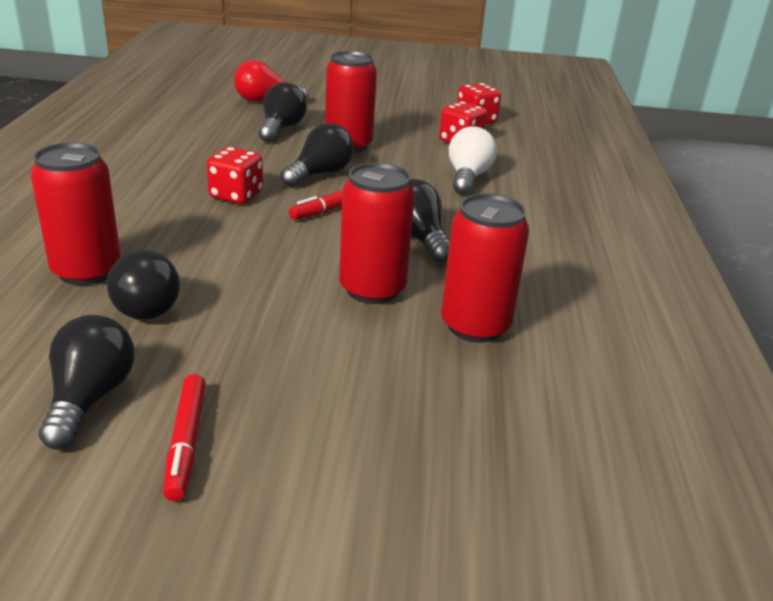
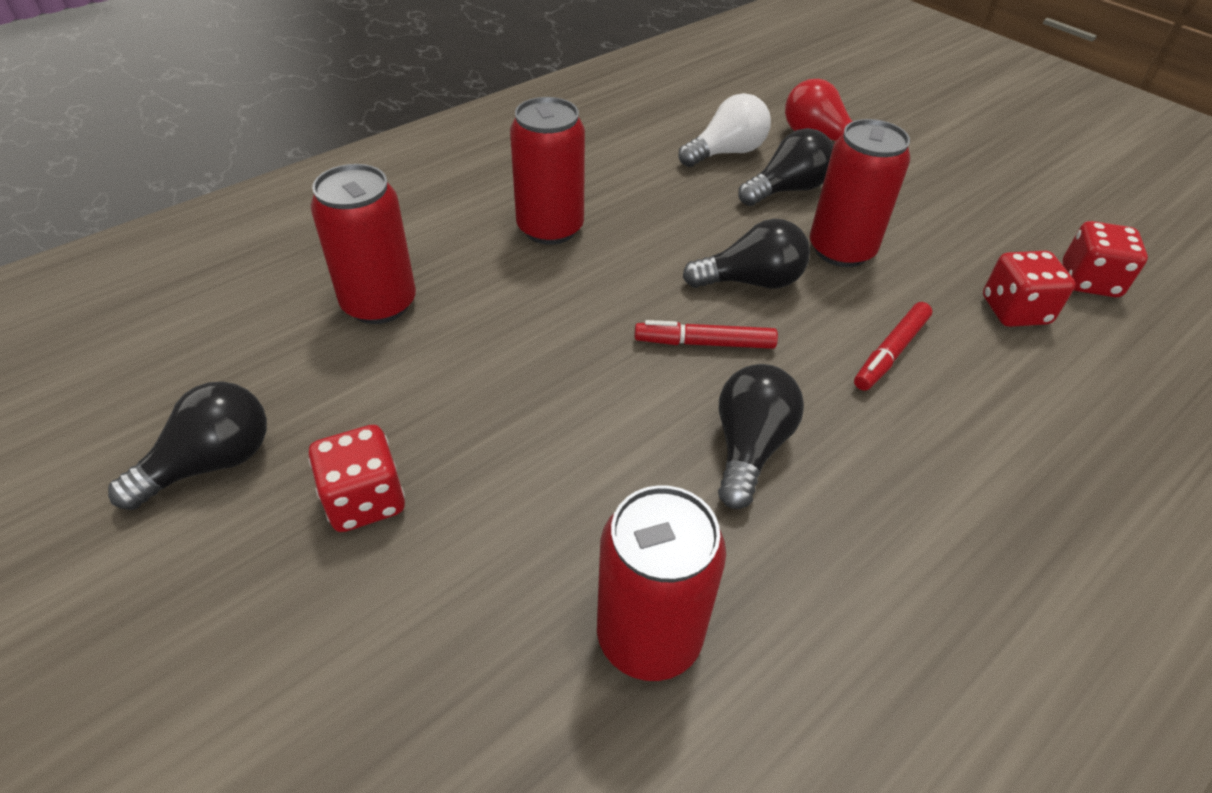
camera: 45 degrees right, 15 degrees up
black light bulb [107,250,180,319] -> none
red marker [163,374,206,501] -> red marker moved to [854,302,932,391]
red dice [207,147,263,204] -> red dice moved to [309,425,405,532]
red can [339,163,415,304] -> red can moved to [510,97,585,245]
white light bulb [449,126,497,195] -> white light bulb moved to [678,93,771,167]

